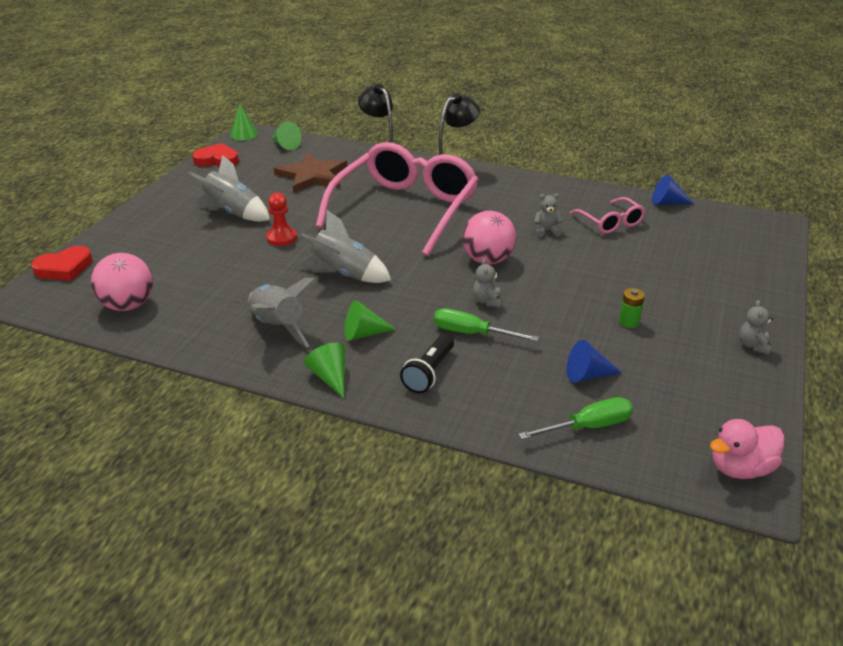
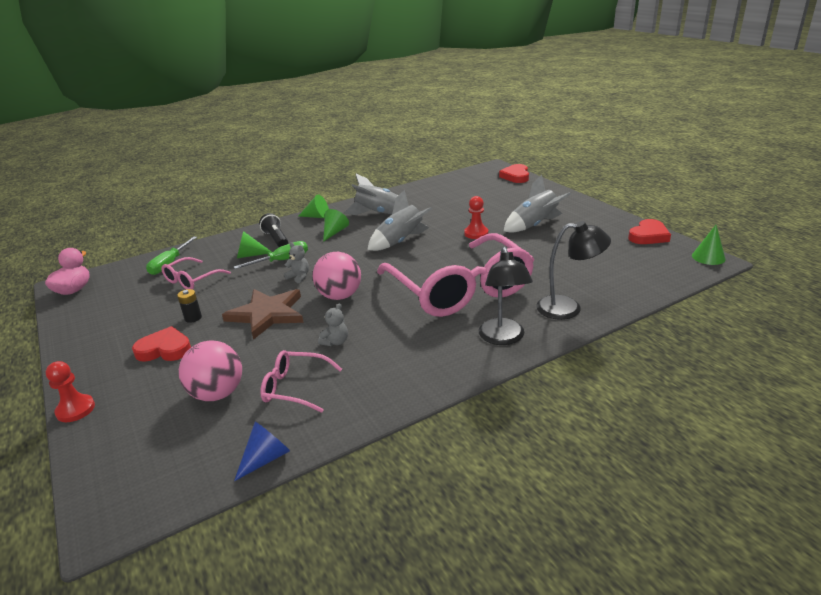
camera: 130 degrees right, 5 degrees down
pink ball [91,253,153,311] -> pink ball moved to [179,340,242,401]
green cone [272,121,301,150] -> green cone moved to [237,231,272,258]
brown star [274,152,347,193] -> brown star moved to [222,289,303,340]
blue cone [567,340,622,382] -> pink glasses [161,257,231,290]
green battery [619,288,645,328] -> black battery [177,289,202,323]
grey teddy bear [739,300,773,354] -> none
none -> red pawn [46,361,95,422]
none -> red heart [132,326,191,362]

